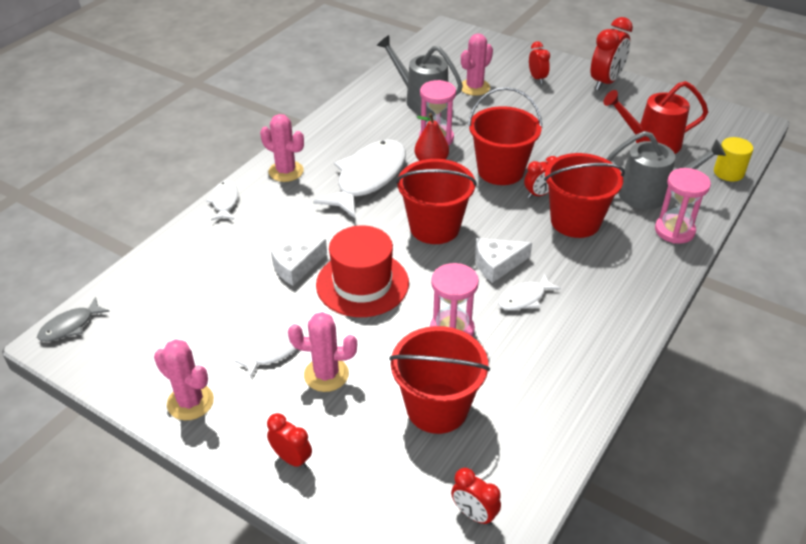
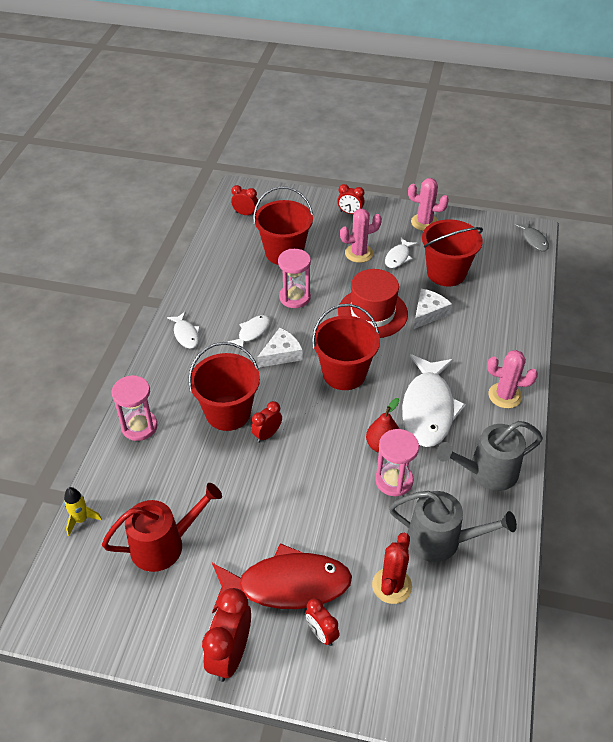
camera: 160 degrees right, 5 degrees up
grey fish [37,297,110,342] -> grey fish turned 135 degrees clockwise [514,221,549,251]
white fish [206,180,238,221] -> white fish moved to [167,312,200,349]
pink cactus [461,33,493,96] -> red cactus [372,533,412,604]
red bucket [468,87,543,185] -> red bucket moved to [422,219,483,286]
grey watering can [606,131,726,209] -> grey watering can moved to [436,421,543,491]
yellow cylinder [714,137,753,182] -> yellow rocket [64,487,102,536]
none -> red fish [212,543,352,614]

